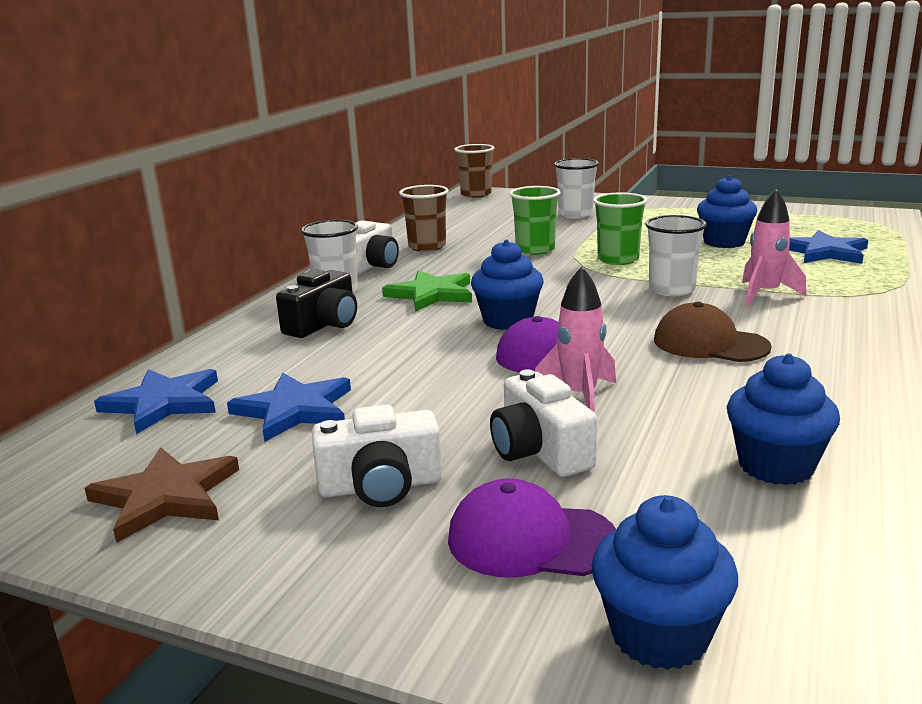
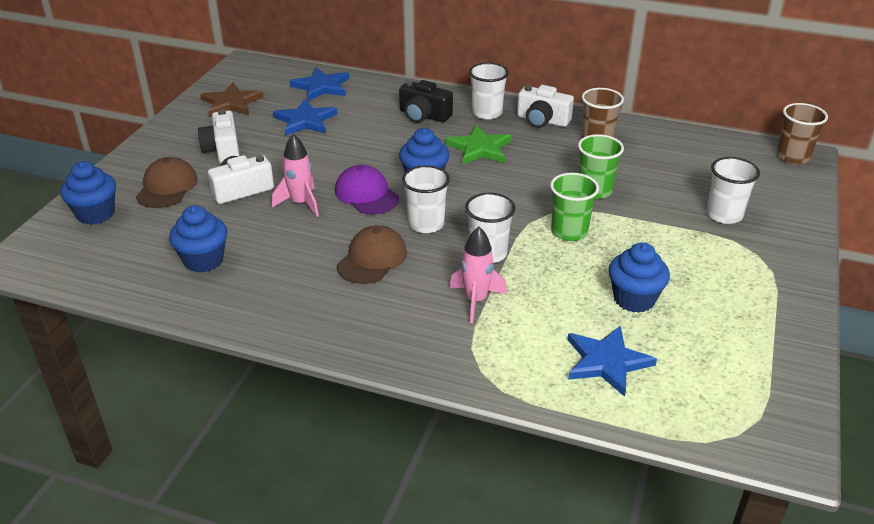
camera: 85 degrees right, 15 degrees up
purple cap [448,478,616,577] -> brown cap [136,157,198,208]
none -> white cup [402,165,450,233]

